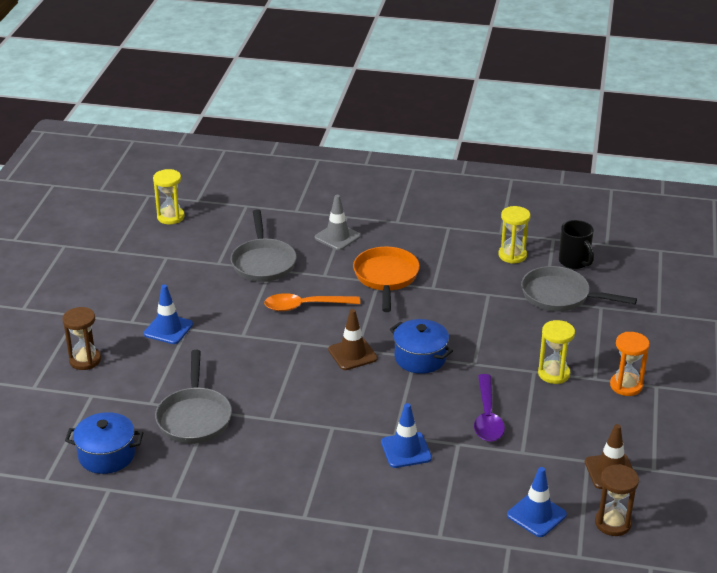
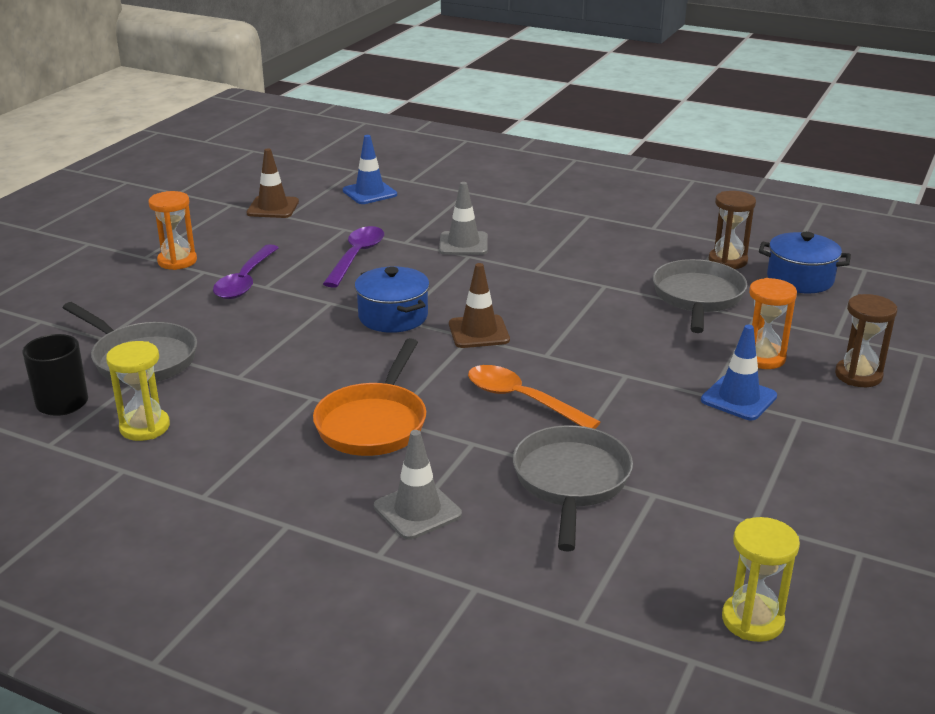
camera: 165 degrees left, 5 degrees down
orange spoon [264,293,360,311] -> orange spoon turned 150 degrees counterclockwise [468,365,601,429]
blue traffic cone [381,403,432,468] -> grey traffic cone [439,182,488,255]
yellow hourglass [538,320,575,384] -> purple spoon [213,244,279,299]
brown hourglass [595,464,639,536] -> brown hourglass moved to [709,191,756,269]
none -> orange hourglass [749,278,797,369]

